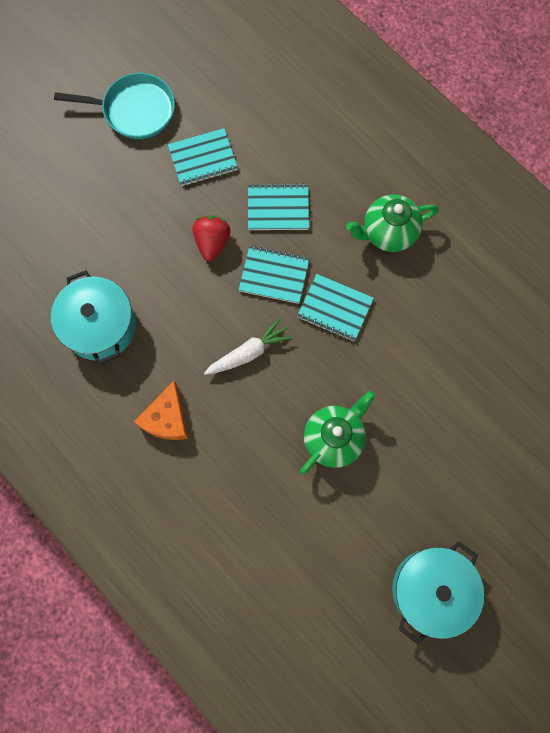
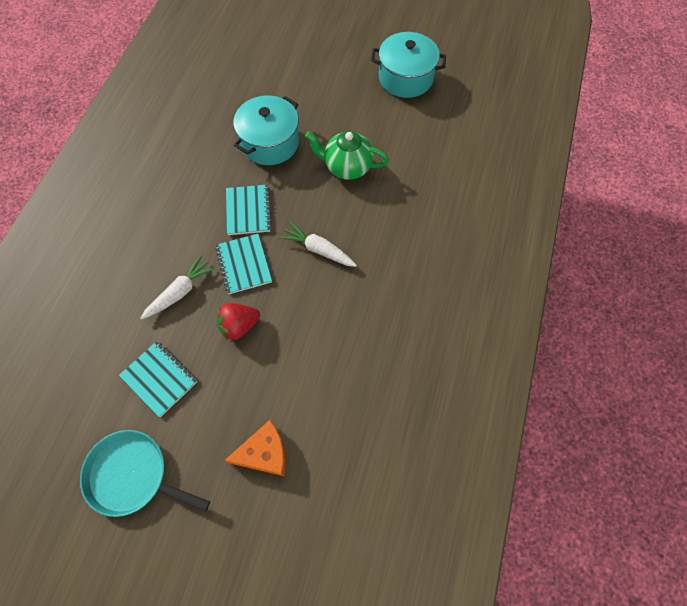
camera: 120 degrees left, 10 degrees down
turquoise pot [51,270,136,365] -> turquoise pot moved to [233,95,299,165]
turquoise pan [54,73,175,139] -> turquoise pan turned 45 degrees counterclockwise [80,430,210,517]
orange cheese [134,381,188,440] -> orange cheese moved to [224,420,286,476]
turquoise notebook [248,183,309,230] -> white carrot [141,255,216,319]
green teapot [346,194,439,252] -> none

